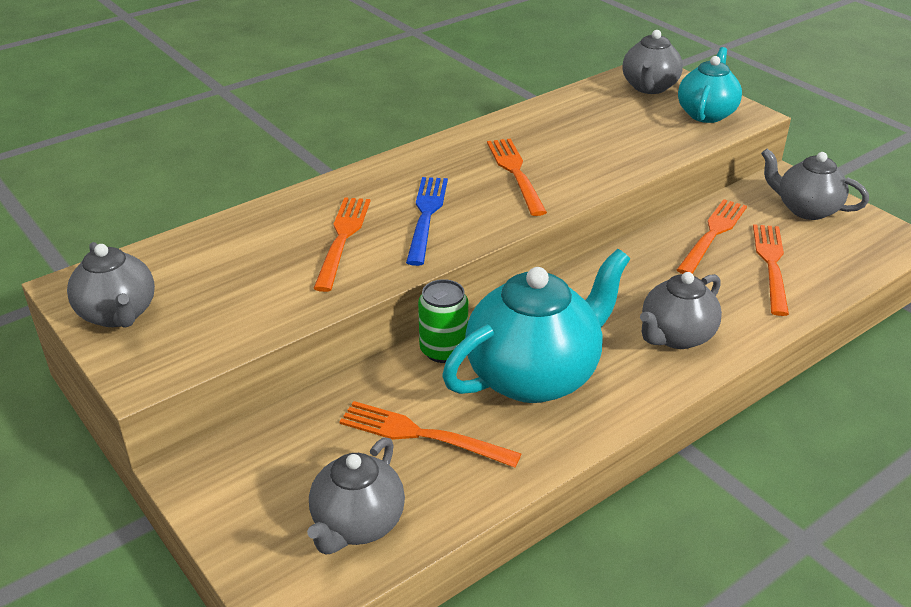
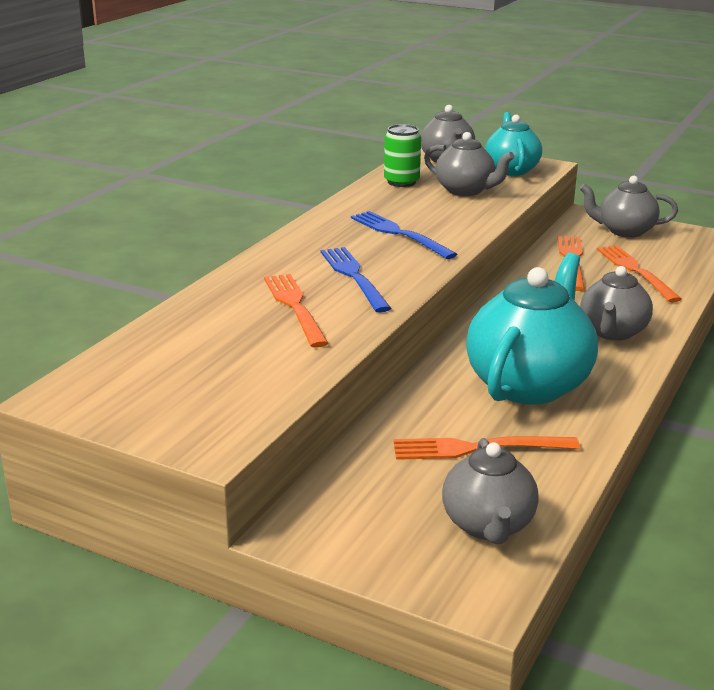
camera: 25 degrees left, 10 degrees down
grey teapot [67,242,155,328] -> grey teapot moved to [424,132,514,196]
green can [418,279,468,363] -> green can moved to [384,124,421,187]
orange fork [487,139,547,216] -> blue fork [351,211,457,259]

